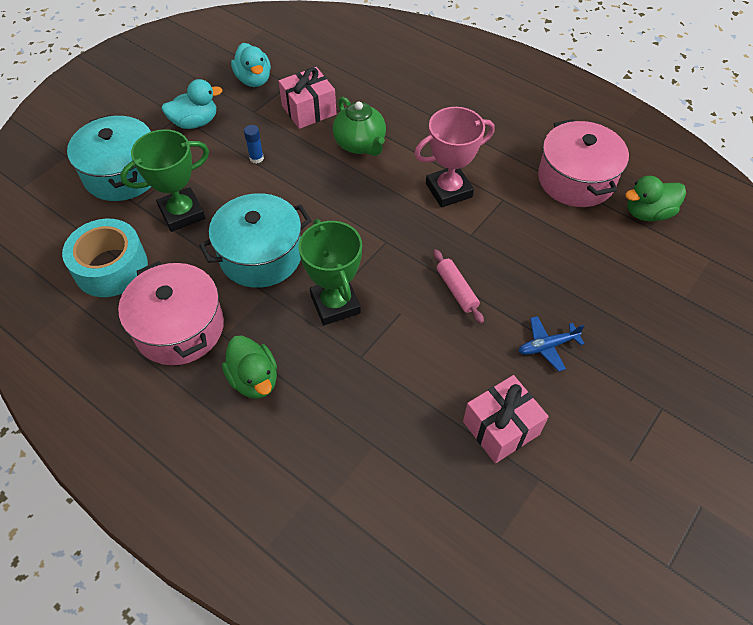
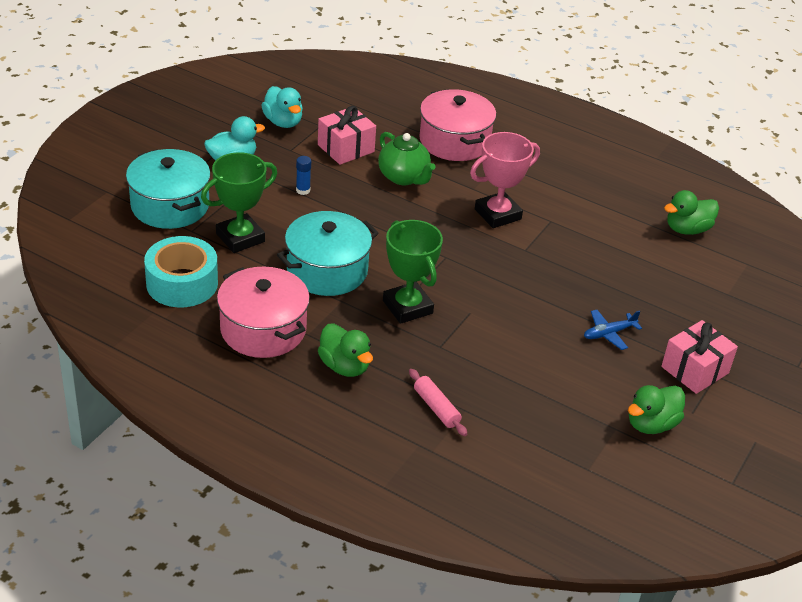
camera: 10 degrees left, 15 degrees down
pink rolling pin [433,249,484,323] -> pink rolling pin moved to [409,369,467,436]
pink gift [463,375,549,463] -> pink gift moved to [661,320,738,394]
pink pot [538,119,629,207] -> pink pot moved to [420,89,496,161]
none -> green duck [628,385,685,434]

